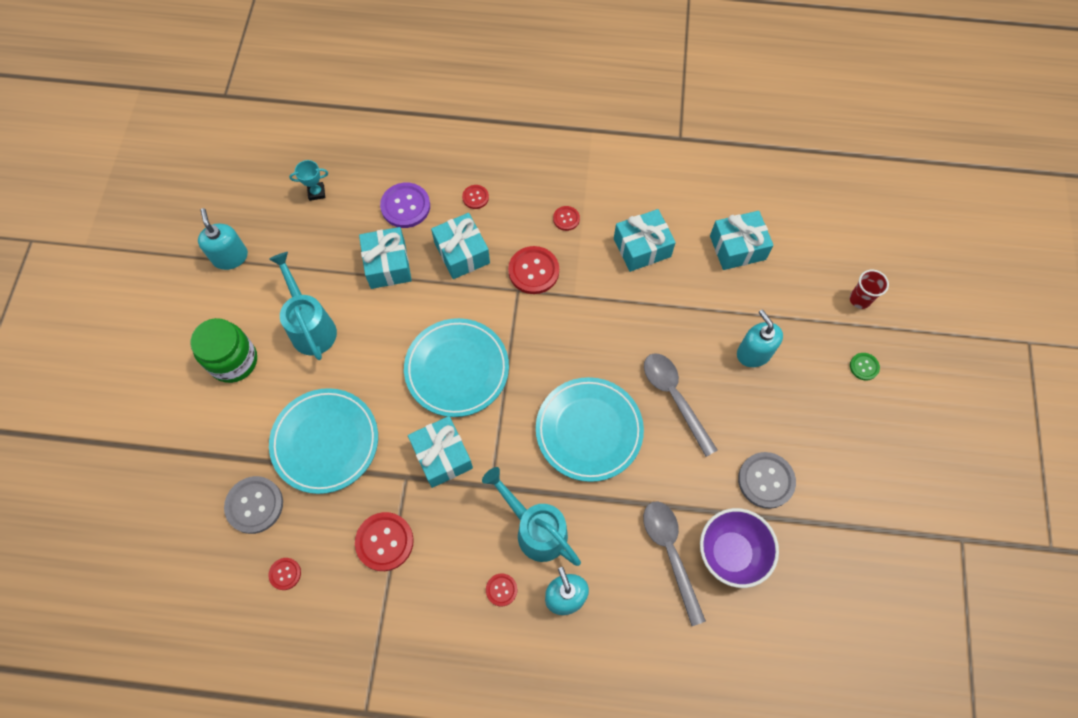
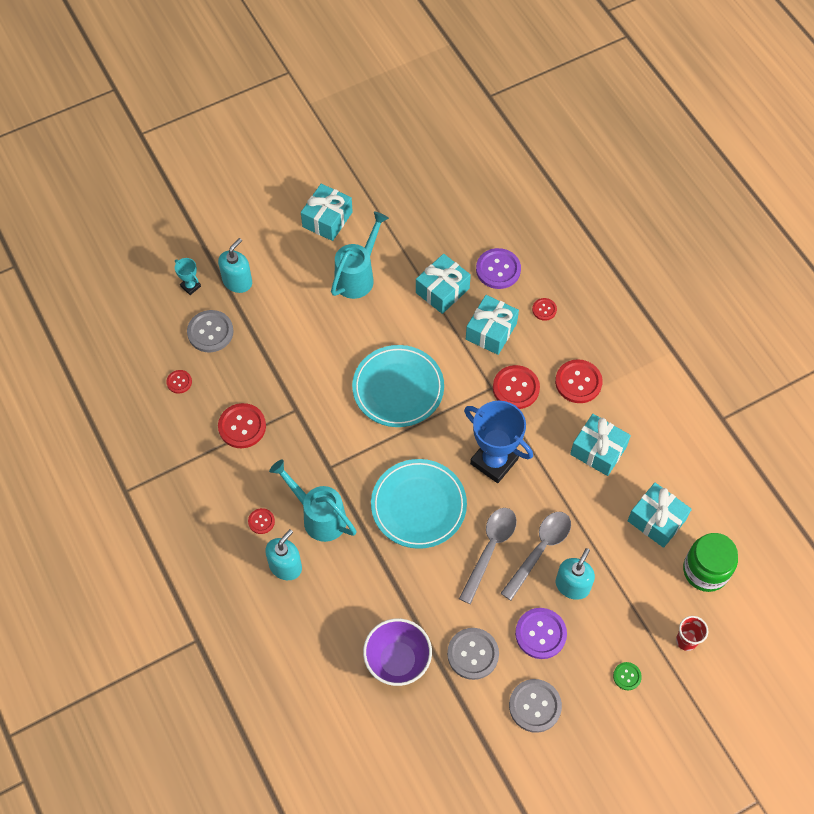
camera: 55 degrees right, 5 degrees down
green jar [191,318,257,383] -> green jar moved to [683,533,738,592]
turquoise soap dispenser [198,208,248,270] -> turquoise soap dispenser moved to [218,238,252,293]
turquoise plate [269,388,378,494] -> none
turquoise trophy [289,160,328,201] -> turquoise trophy moved to [175,258,201,295]
turquoise gift [408,416,473,488] -> turquoise gift moved to [301,184,353,241]
turquoise watering can [482,467,581,566] -> turquoise watering can turned 60 degrees counterclockwise [269,459,357,542]
red button [553,206,580,231] -> red button [555,359,603,403], size x1.86
grey spoon [643,501,706,626] -> grey spoon moved to [501,512,571,600]
none -> blue trophy [464,401,533,483]
none -> grey button [509,679,562,733]
none -> purple button [515,608,567,659]

